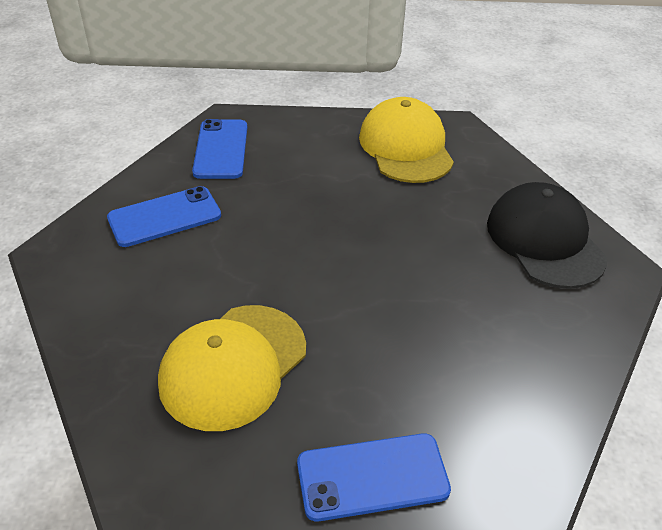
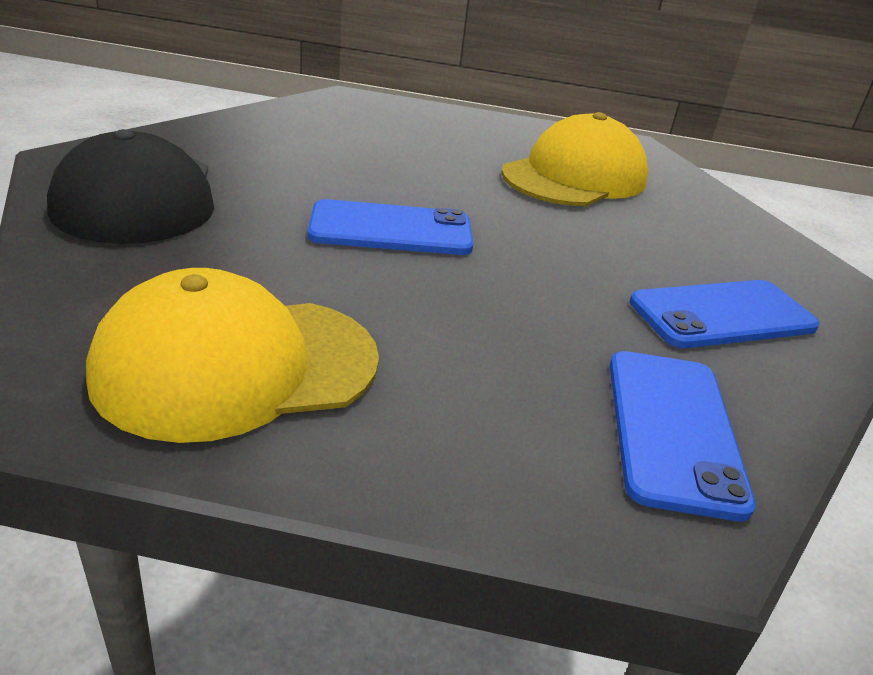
camera: 175 degrees left, 10 degrees down
blue phone [297,433,451,522] -> blue phone moved to [308,199,473,255]
yellow cap [359,97,454,183] -> yellow cap turned 75 degrees clockwise [86,268,379,443]

